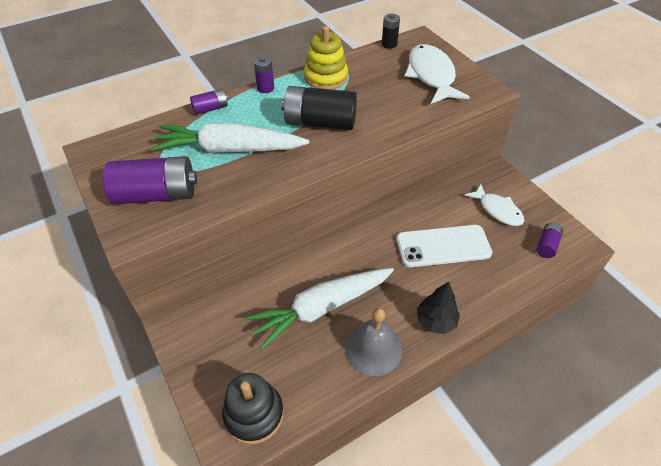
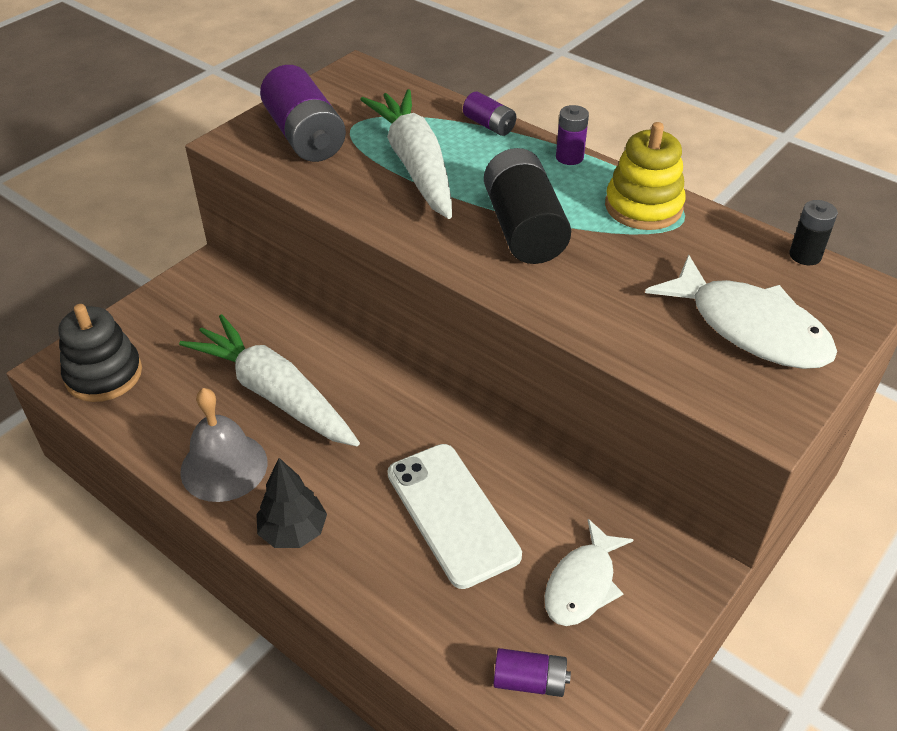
camera: 70 degrees right, 5 degrees down
white fish [405,44,470,104] -> white fish turned 75 degrees clockwise [645,255,837,369]

